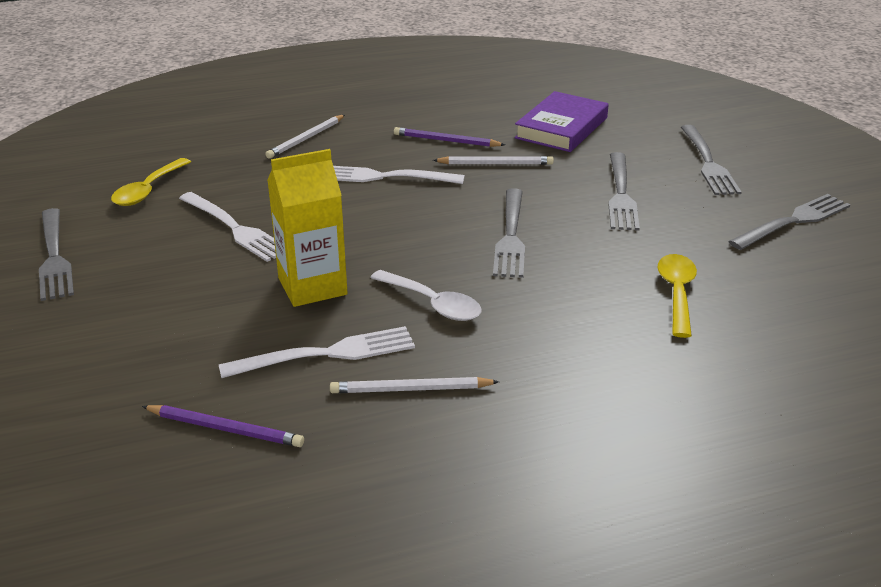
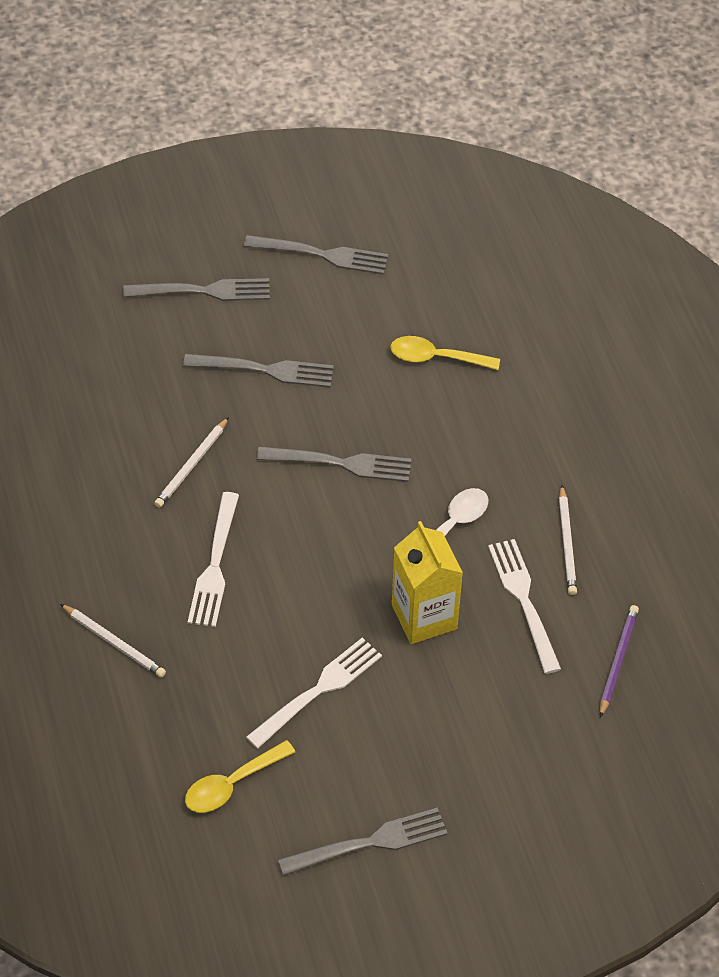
camera: 90 degrees left, 20 degrees up
yellow spoon [111,158,191,206] -> yellow spoon turned 120 degrees clockwise [185,740,295,813]
purple pencil [394,127,505,147] -> none
white pencil [433,156,554,165] -> white pencil turned 150 degrees counterclockwise [154,417,229,508]
purple book [514,91,609,152] -> none
grey fork [728,194,850,250] -> grey fork turned 135 degrees clockwise [244,235,388,275]

